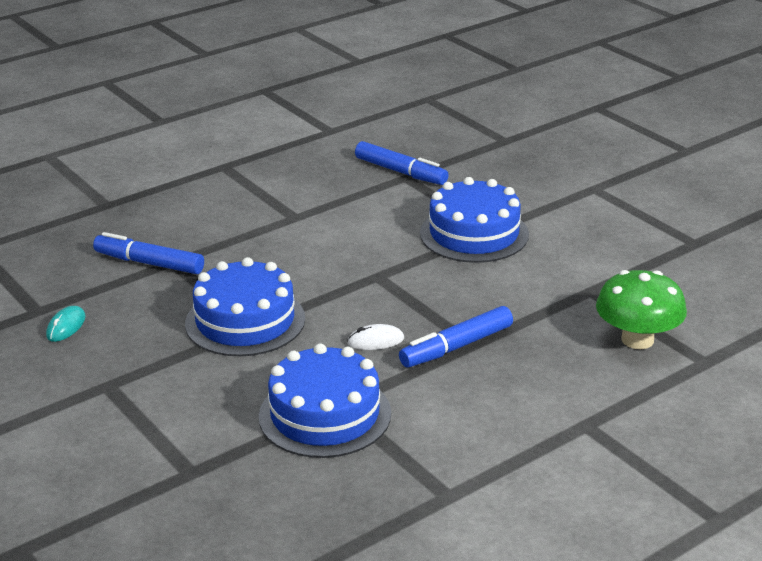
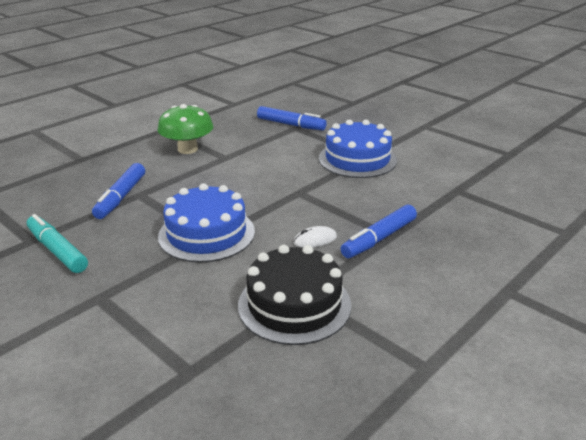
camera: 10 degrees left, 0 degrees up
turquoise mouse [46,306,86,342] -> turquoise marker [27,214,88,273]
blue marker [93,232,204,274] -> blue marker turned 90 degrees counterclockwise [92,163,145,219]
blue cake [259,344,391,458] -> black cake [238,245,351,345]
green mushroom [596,270,687,349] -> green mushroom moved to [158,104,213,154]

